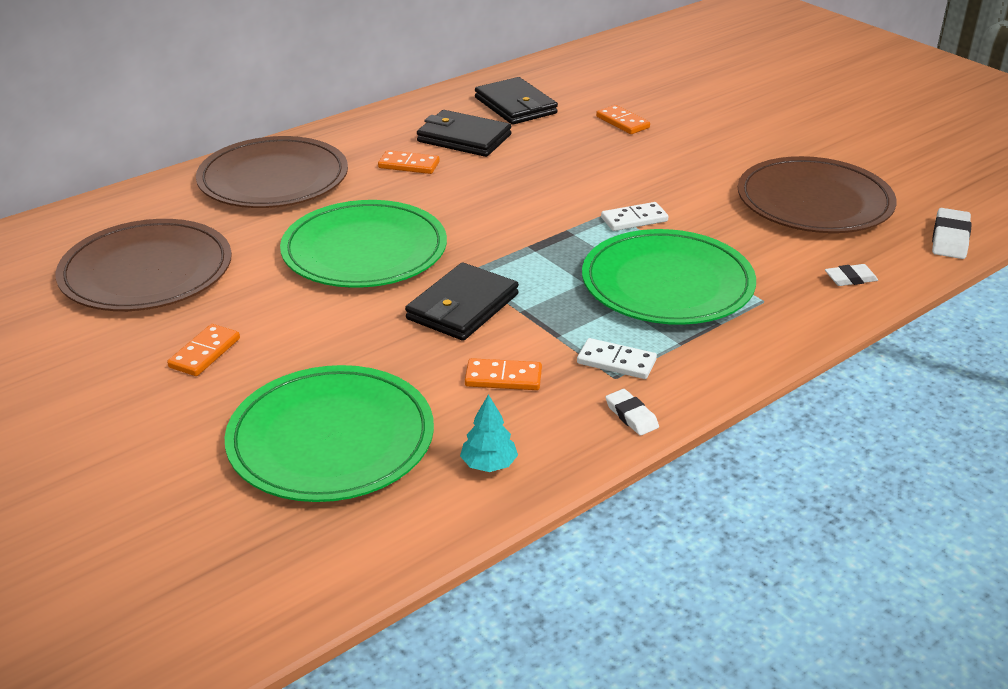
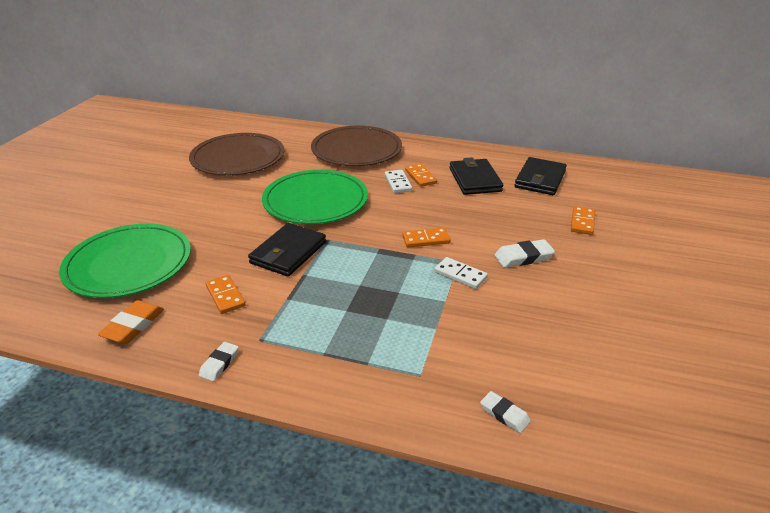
camera: 55 degrees right, 0 degrees up
orange domino [167,324,240,376] -> orange domino moved to [402,228,451,247]
black wallet [405,263,519,341] -> black wallet turned 60 degrees counterclockwise [248,223,326,277]
turquoise tree [460,394,518,472] -> orange eraser [98,300,164,344]
white domino [577,338,657,379] -> white domino moved to [385,170,412,193]
green plate [582,229,756,325] -> none
brown plate [738,156,897,233] -> none
white eraser [932,208,971,259] -> white eraser moved to [494,239,555,268]

